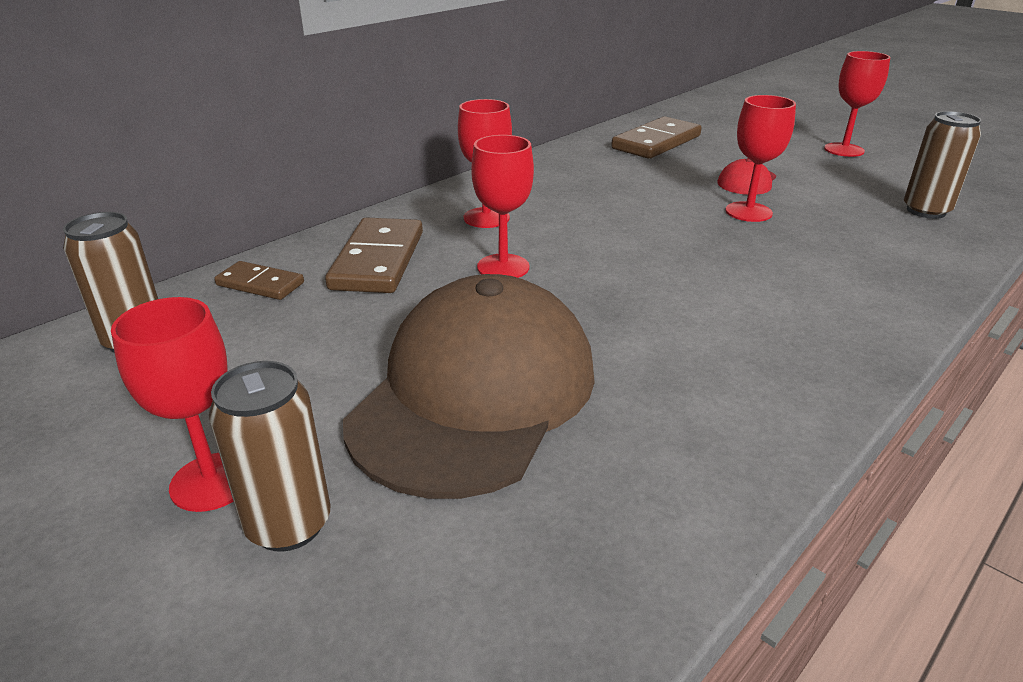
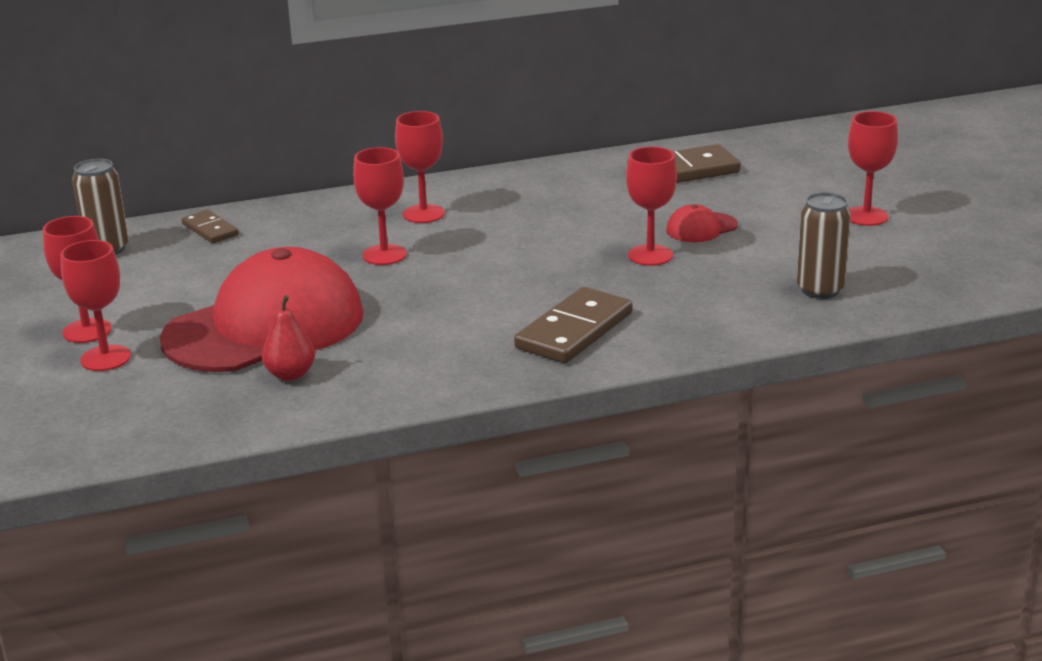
camera: 30 degrees right, 5 degrees down
brown can [209,361,330,552] -> red goblet [61,240,131,371]
brown domino [325,218,423,293] -> brown domino moved to [514,287,633,363]
brown cap [343,274,595,499] -> red cap [160,247,363,372]
none -> red pear [262,295,315,381]

